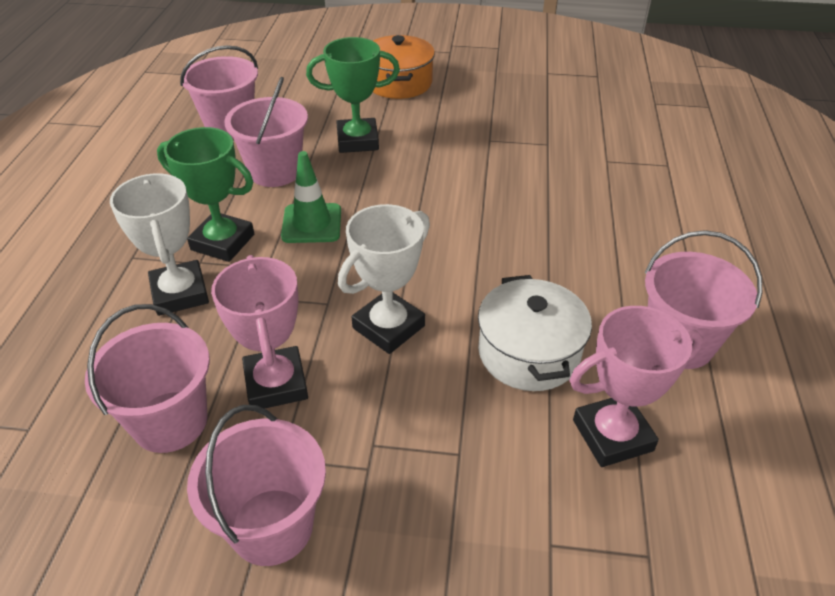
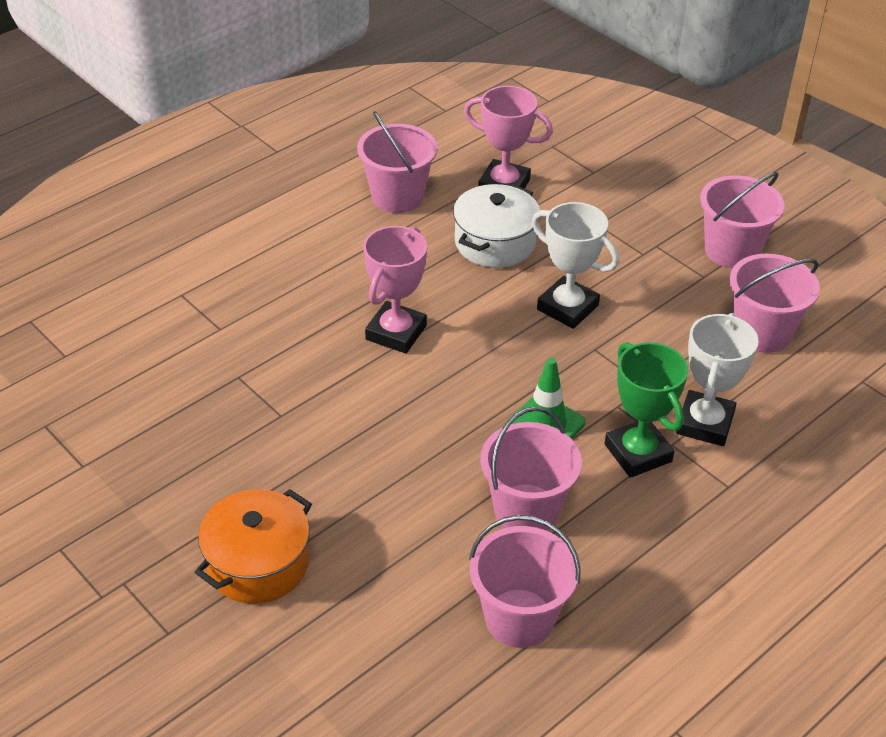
camera: 140 degrees left, 0 degrees up
pink trophy [211,255,308,409] -> pink trophy moved to [363,226,427,354]
green trophy [306,37,400,153] -> none
white trophy [338,204,430,354] -> white trophy turned 45 degrees clockwise [532,202,619,329]

